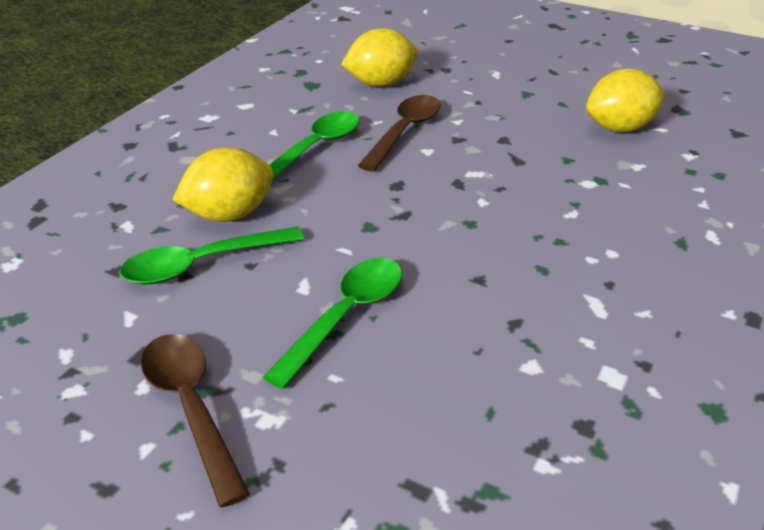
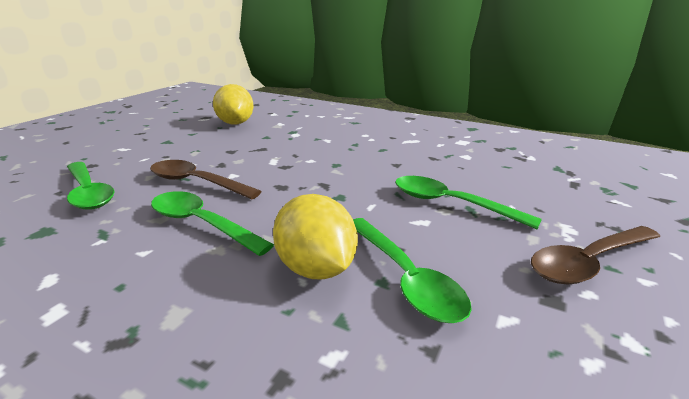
camera: 90 degrees left, 10 degrees down
yellow lemon [341,28,418,87] -> green spoon [67,162,115,210]

